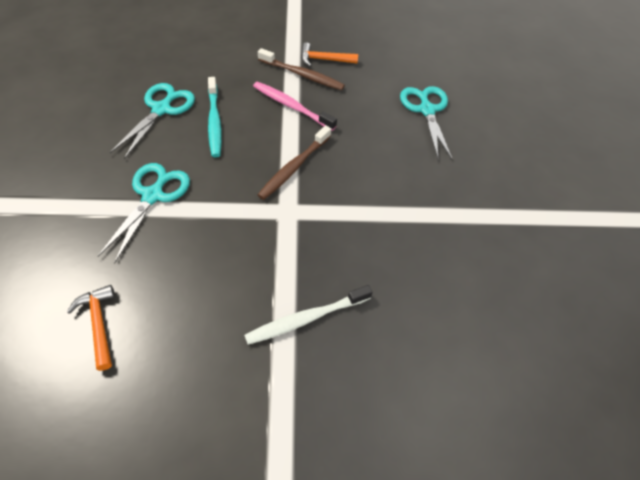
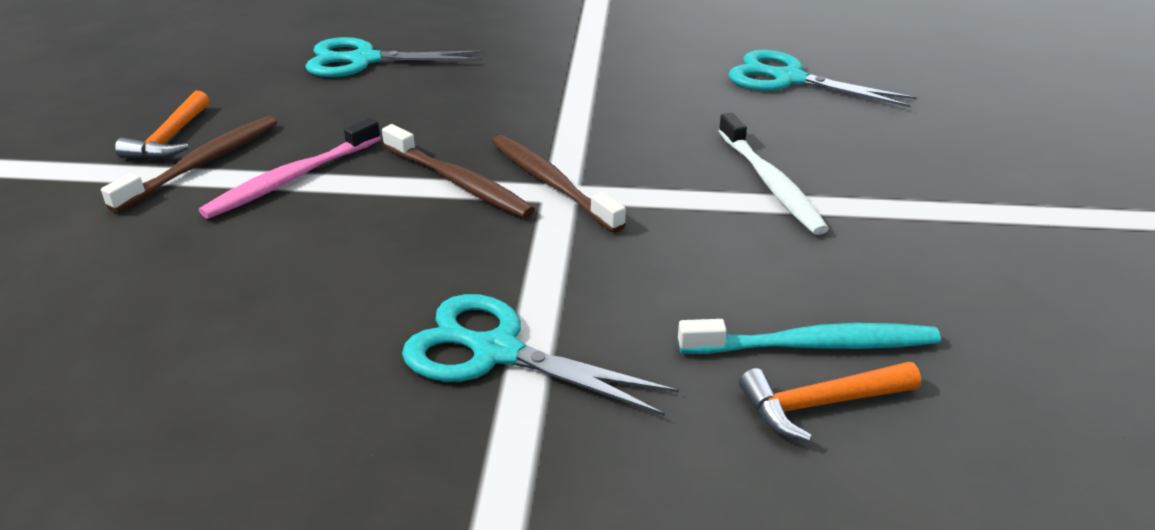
camera: 80 degrees left, 20 degrees down
turquoise scissors [110,83,195,159] -> turquoise scissors moved to [729,50,917,107]
turquoise toothbrush [208,77,222,157] -> turquoise toothbrush moved to [678,319,941,354]
none -> brown toothbrush [492,135,626,232]

